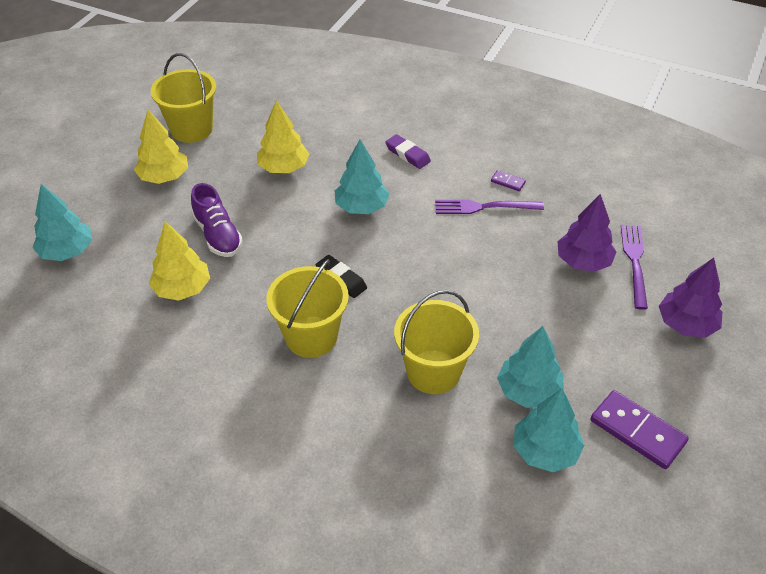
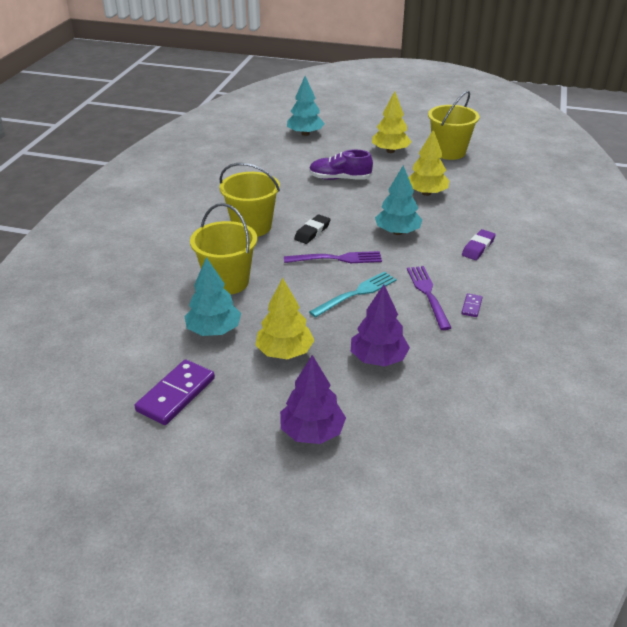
camera: 80 degrees right, 10 degrees down
yellow tree [149,221,210,301] -> yellow tree moved to [255,278,315,359]
purple shoe [191,183,243,257] -> purple shoe turned 45 degrees clockwise [309,150,373,180]
turquoise tree [514,388,585,472] -> none
purple fork [621,224,648,310] -> purple fork moved to [284,251,382,263]
none -> turquoise fork [309,271,397,318]

